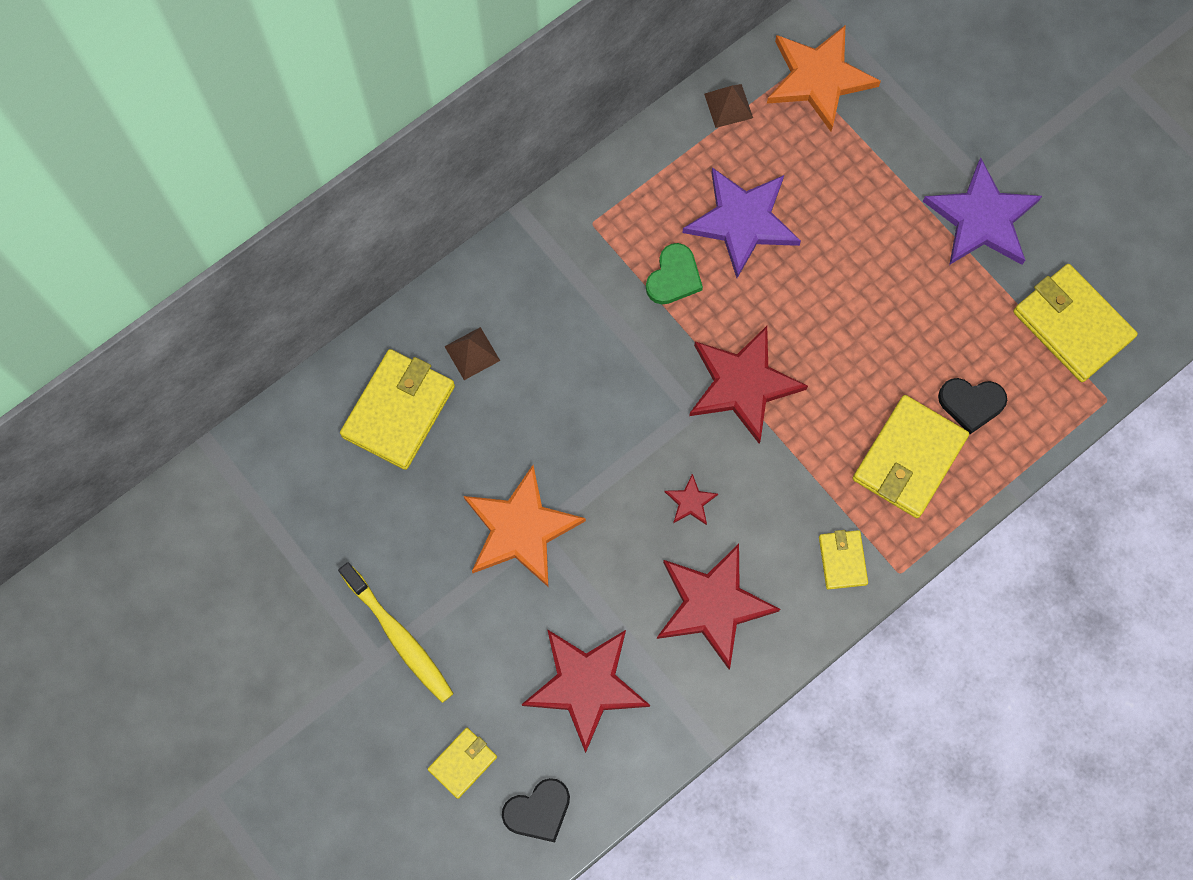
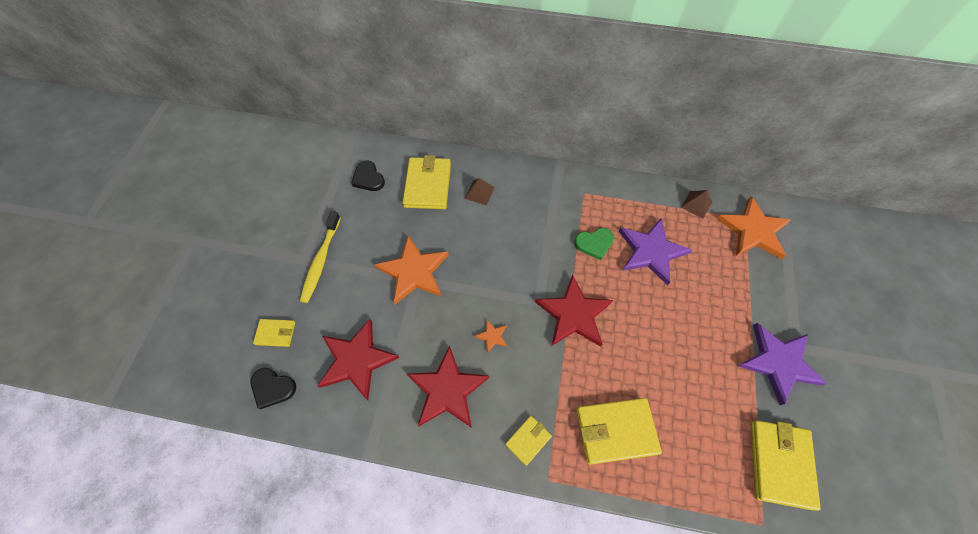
camera: 50 degrees right, 10 degrees down
yellow wallet [340,349,455,470] -> yellow wallet turned 75 degrees counterclockwise [402,155,451,209]
red star [665,474,718,525] -> orange star [474,320,508,353]
black heart [938,378,1007,434] -> black heart moved to [351,161,385,191]

